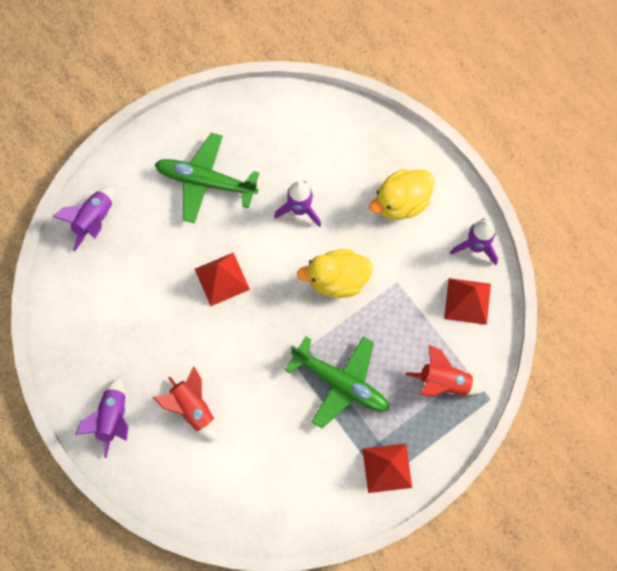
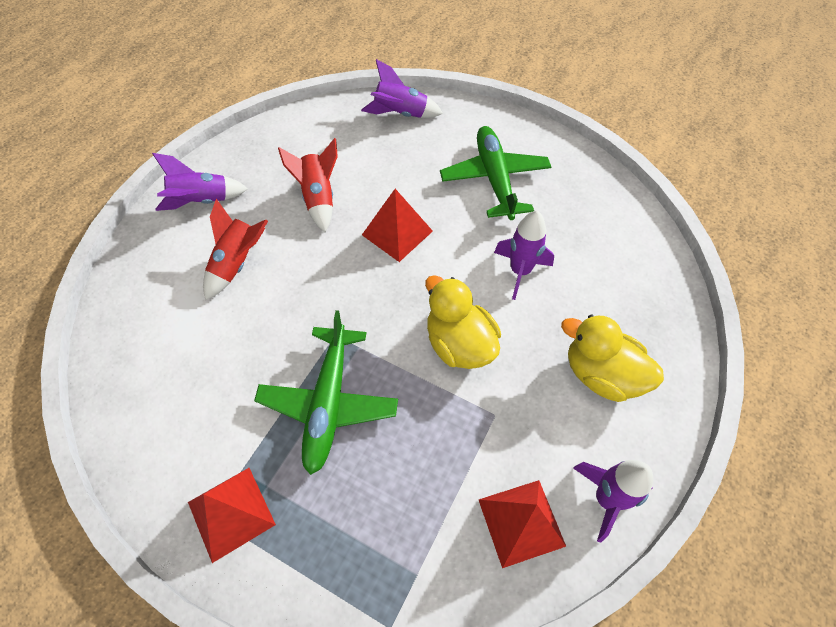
camera: 65 degrees right, 15 degrees down
red rocket [406,345,486,397] -> red rocket moved to [278,138,338,232]

